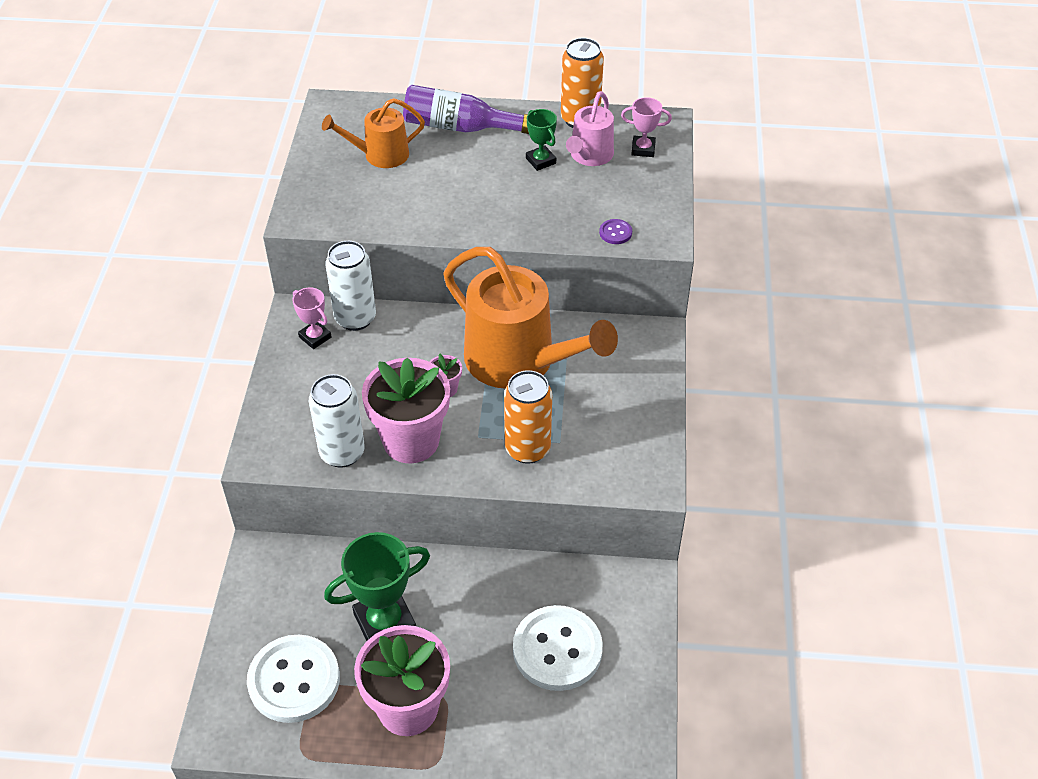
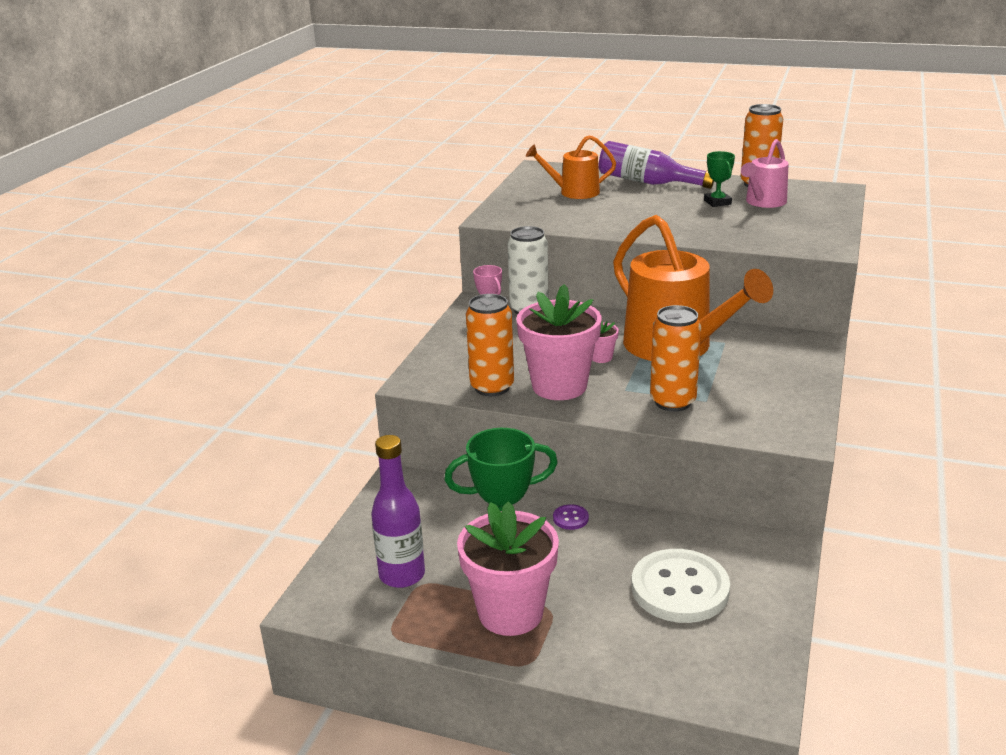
camera: 15 degrees right, 20 degrees down
white button [247,635,340,723] -> purple bottle [371,435,425,588]
white can [309,374,365,468] -> orange can [466,294,514,396]
purple button [599,219,632,244] -> purple button moved to [553,504,589,530]
pink trophy [621,97,672,157] -> none

